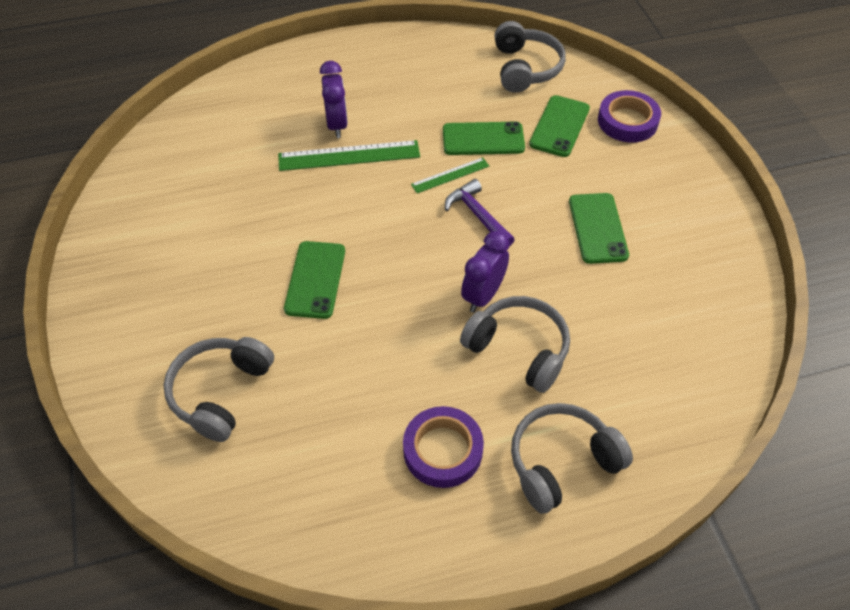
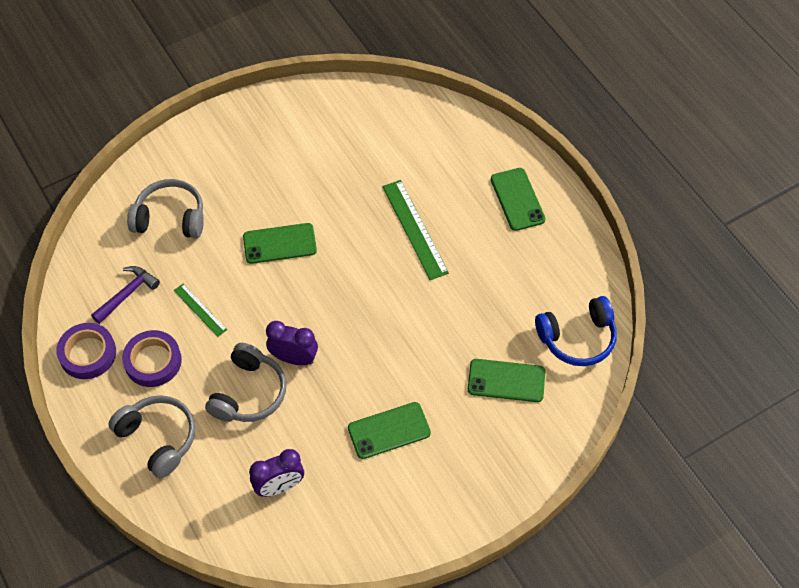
camera: 75 degrees right, 5 degrees up
purple clock [320,61,348,138] -> purple clock moved to [249,449,304,497]
green ruler [411,157,489,193] -> green ruler moved to [174,284,227,337]
green phone [443,122,525,155] -> green phone moved to [491,168,546,231]
purple hammer [445,179,515,247] -> purple hammer moved to [91,266,160,324]
grey headphones [494,21,566,93] -> blue headphones [535,296,617,366]
purple tape [598,90,661,143] -> purple tape moved to [56,323,116,379]

